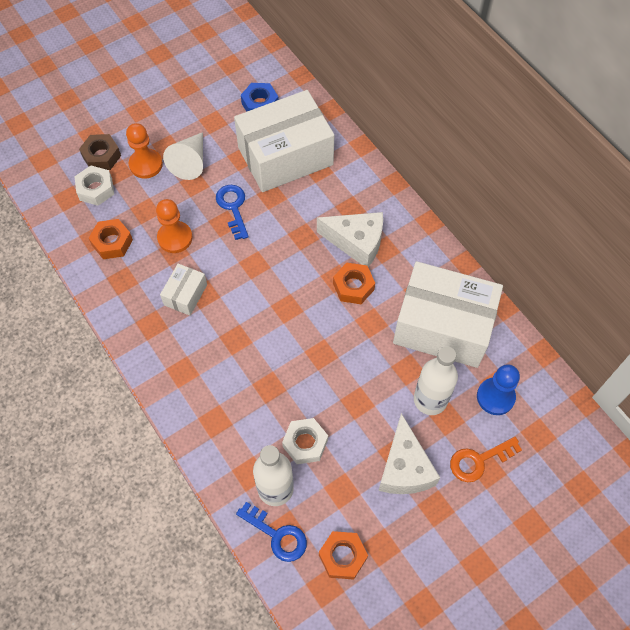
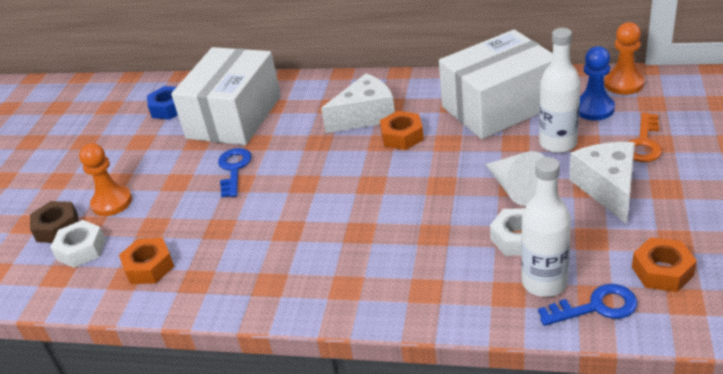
camera: 40 degrees left, 25 degrees down
orange pawn [156,199,193,253] -> orange pawn moved to [604,22,644,95]
white box [160,264,207,316] -> none
white cone [163,132,203,180] -> white cone moved to [485,151,545,206]
blue key [216,185,249,240] -> blue key turned 60 degrees clockwise [218,148,252,197]
white cheese [378,413,440,494] -> white cheese turned 135 degrees counterclockwise [569,142,635,224]

